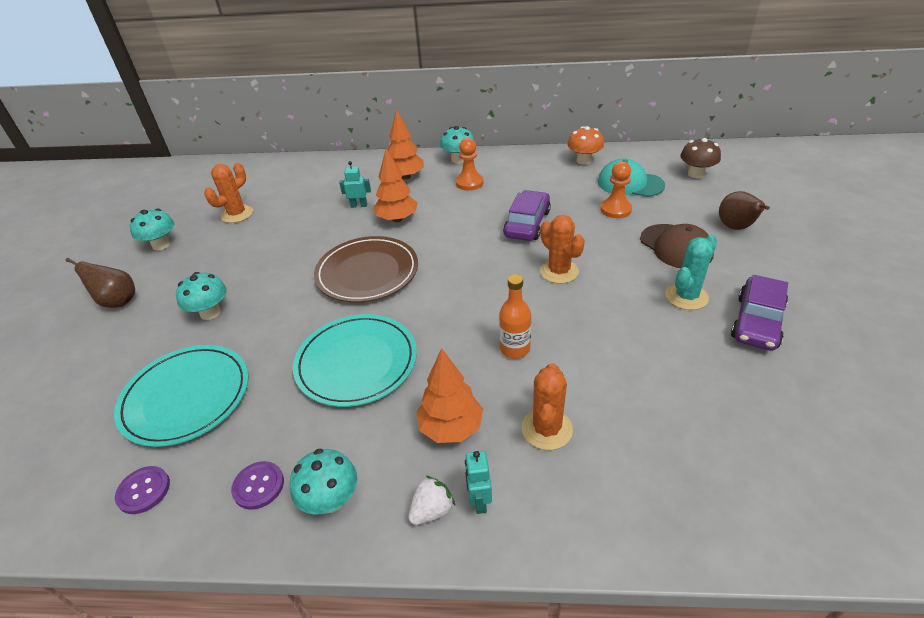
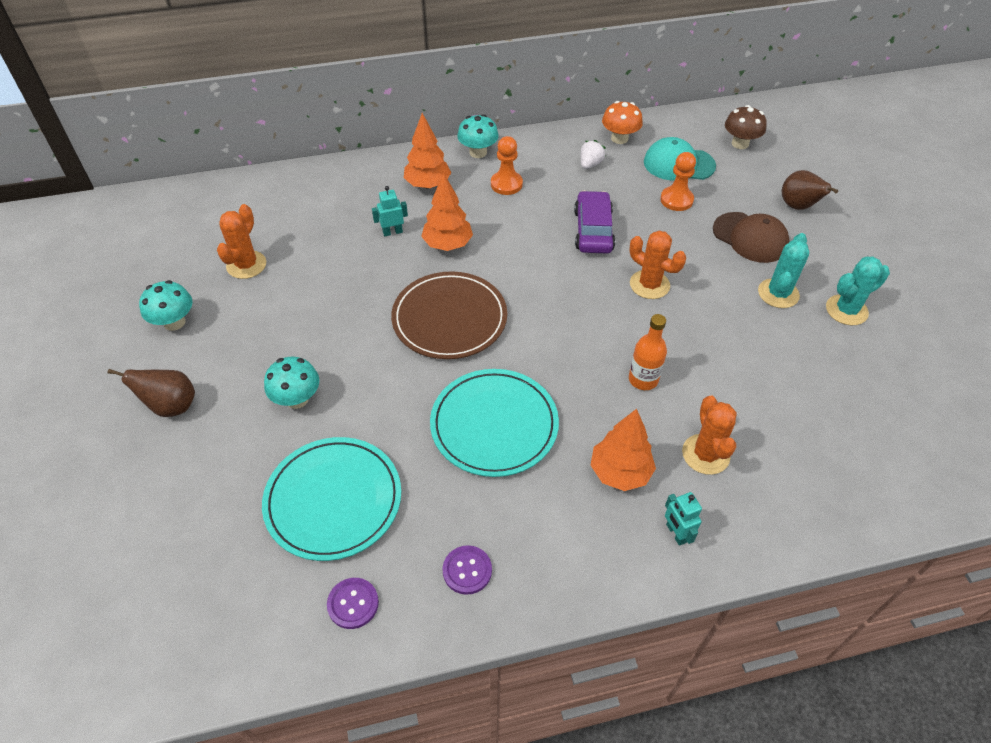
camera: 20 degrees left, 10 degrees up
turquoise mushroom [290,449,357,514] -> none
white strawberry [408,475,455,525] -> white strawberry moved to [580,140,606,169]
purple car [731,275,788,351] -> turquoise cactus [826,256,890,325]

